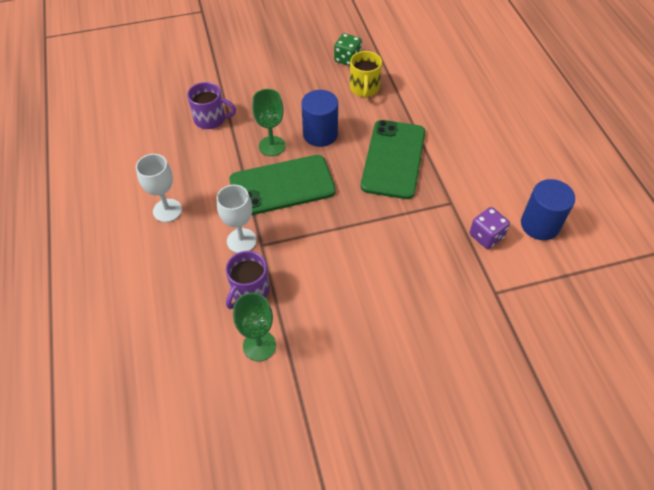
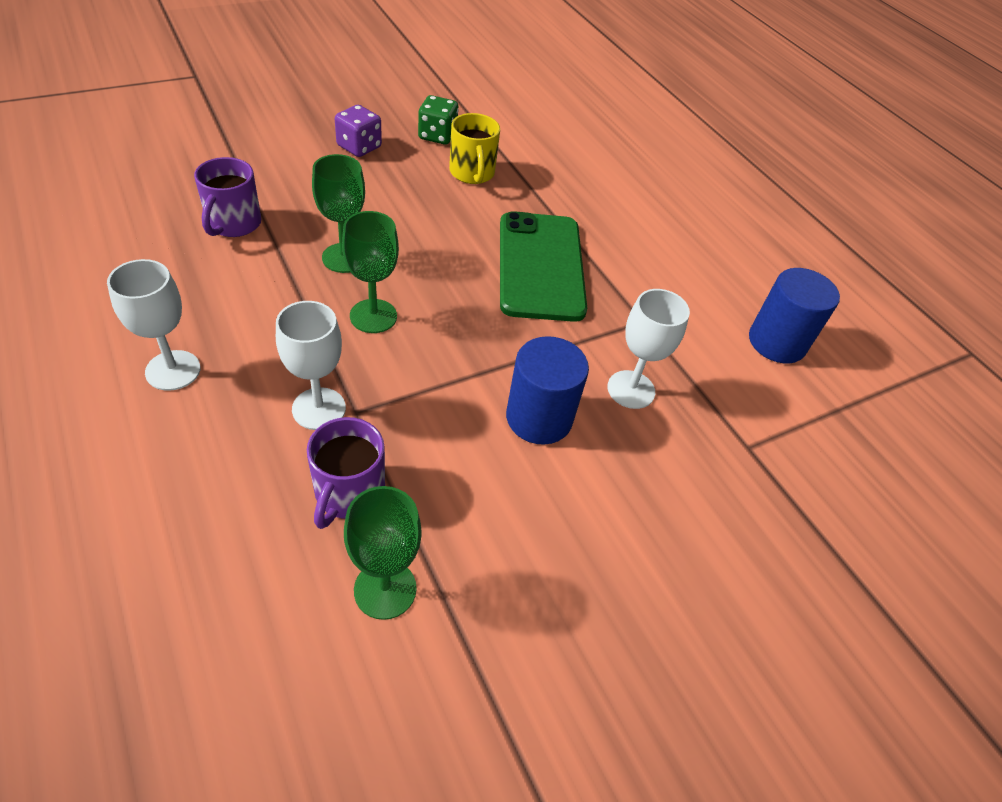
camera: 20 degrees left, 5 degrees down
purple mug [187,82,236,129] -> purple mug turned 105 degrees clockwise [194,157,261,237]
green phone [229,155,336,215] -> green goblet [342,211,399,333]
blue cylinder [301,90,338,147] -> blue cylinder moved to [506,336,589,445]
purple dice [470,207,510,249] -> purple dice moved to [335,105,382,157]
none -> white goblet [607,289,690,409]

